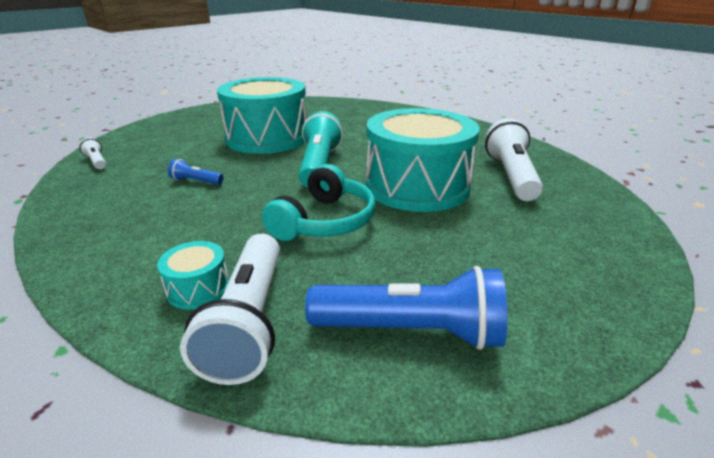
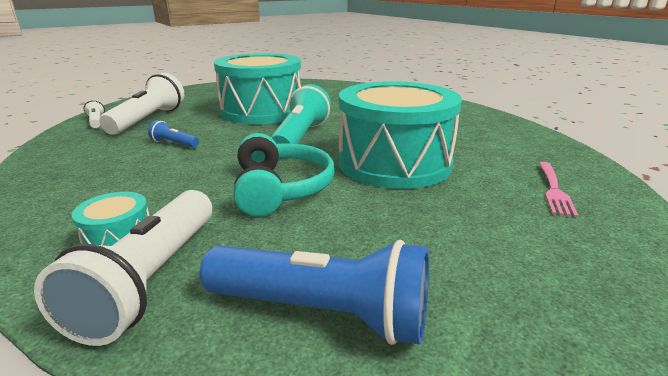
camera: 10 degrees right, 5 degrees down
turquoise headphones [262,164,376,241] -> turquoise headphones turned 45 degrees counterclockwise [233,133,335,216]
white flashlight [485,119,543,201] -> white flashlight moved to [99,73,185,135]
none -> pink fork [538,162,578,217]

